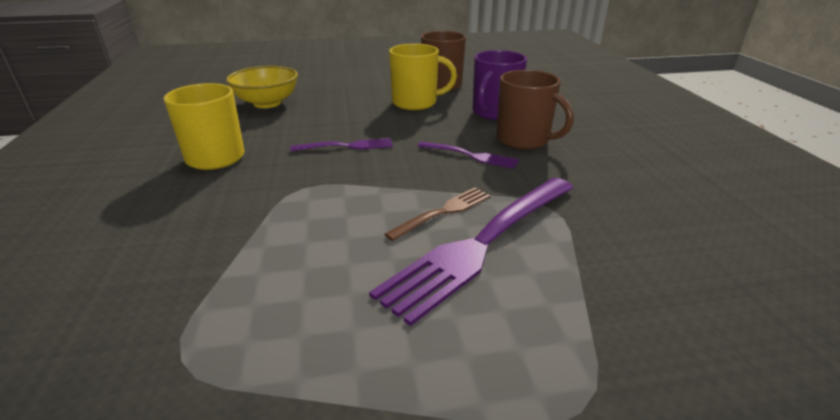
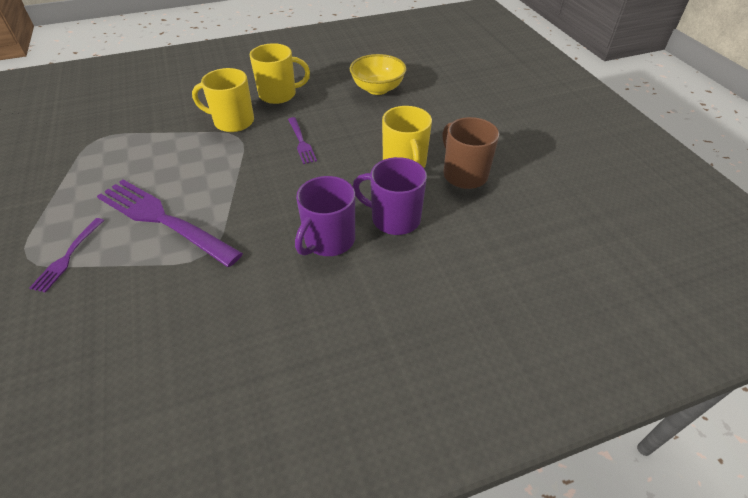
camera: 80 degrees right, 15 degrees up
brown fork [384,188,491,241] -> none
purple fork [417,141,519,169] -> purple fork moved to [29,218,104,293]
brown mug [496,70,574,149] -> purple mug [295,176,355,256]
none -> yellow mug [192,68,254,132]

